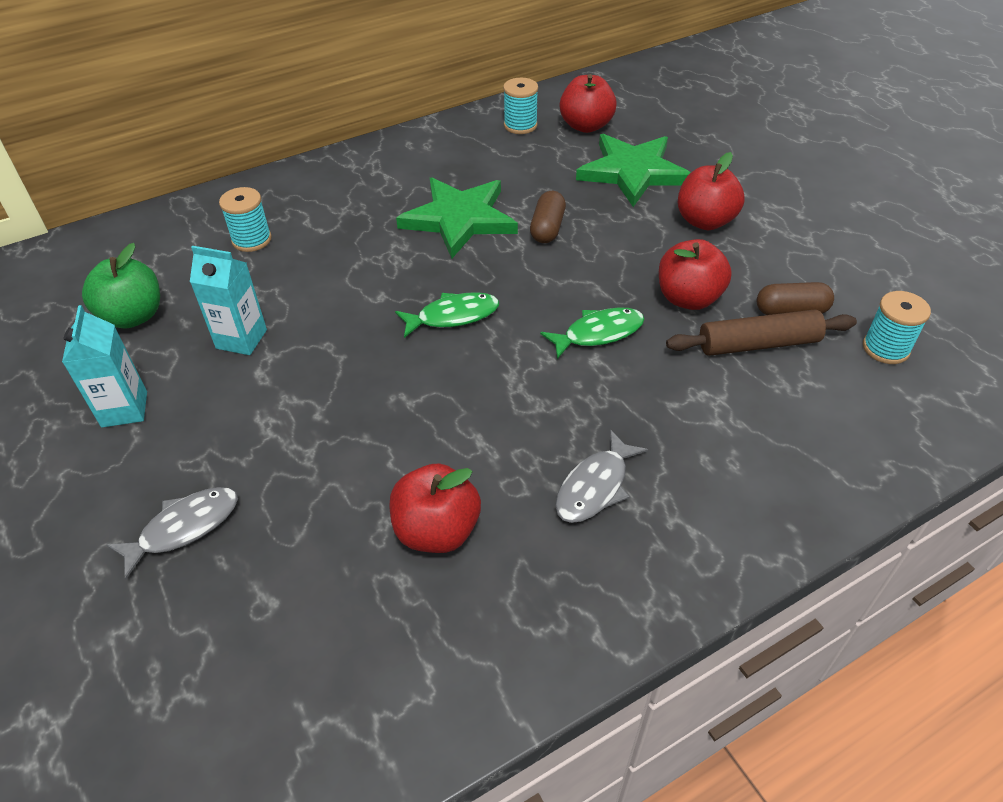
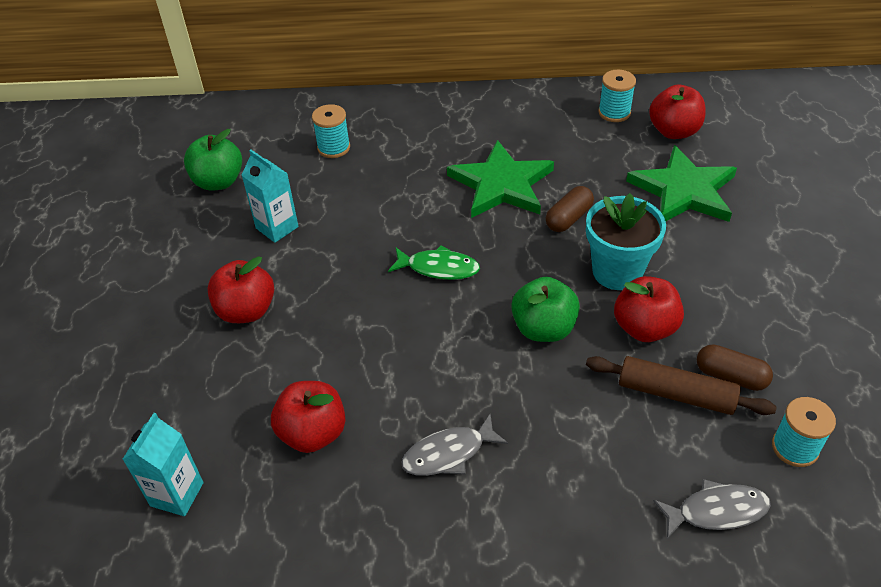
camera: 30 degrees right, 0 degrees up
turquoise carton [62,305,147,428] -> turquoise carton moved to [122,413,204,516]
grey fish [107,487,238,580] -> grey fish moved to [653,479,771,539]
green fish [540,307,645,359] -> green apple [511,277,580,342]
red apple [678,152,745,230] -> red apple moved to [207,256,274,323]
none -> turquoise flower pot [586,193,666,290]

